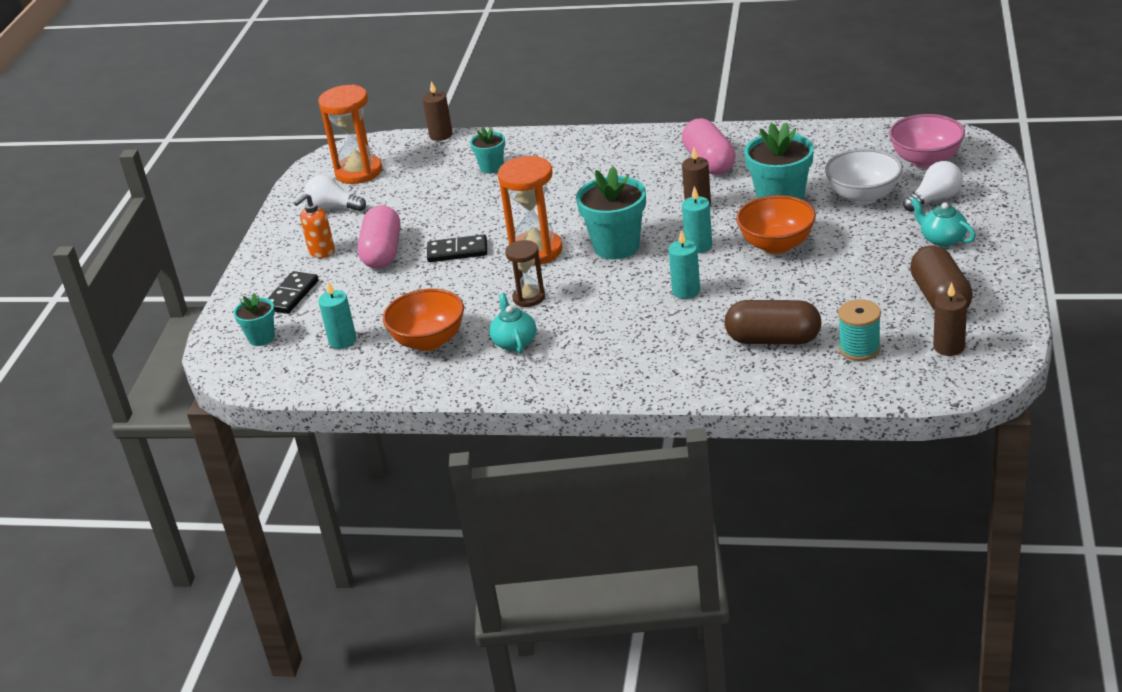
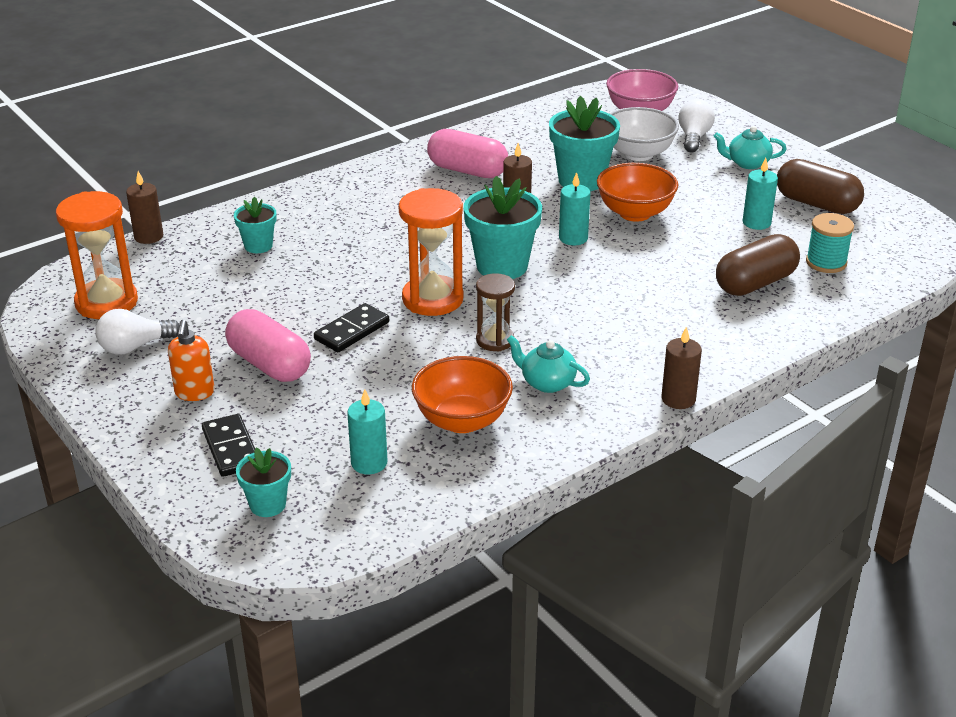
camera: 50 degrees left, 0 degrees up
turquoise candle [668,230,700,299] -> turquoise candle moved to [743,158,778,230]
brown candle [933,283,967,356] -> brown candle moved to [661,327,702,409]

